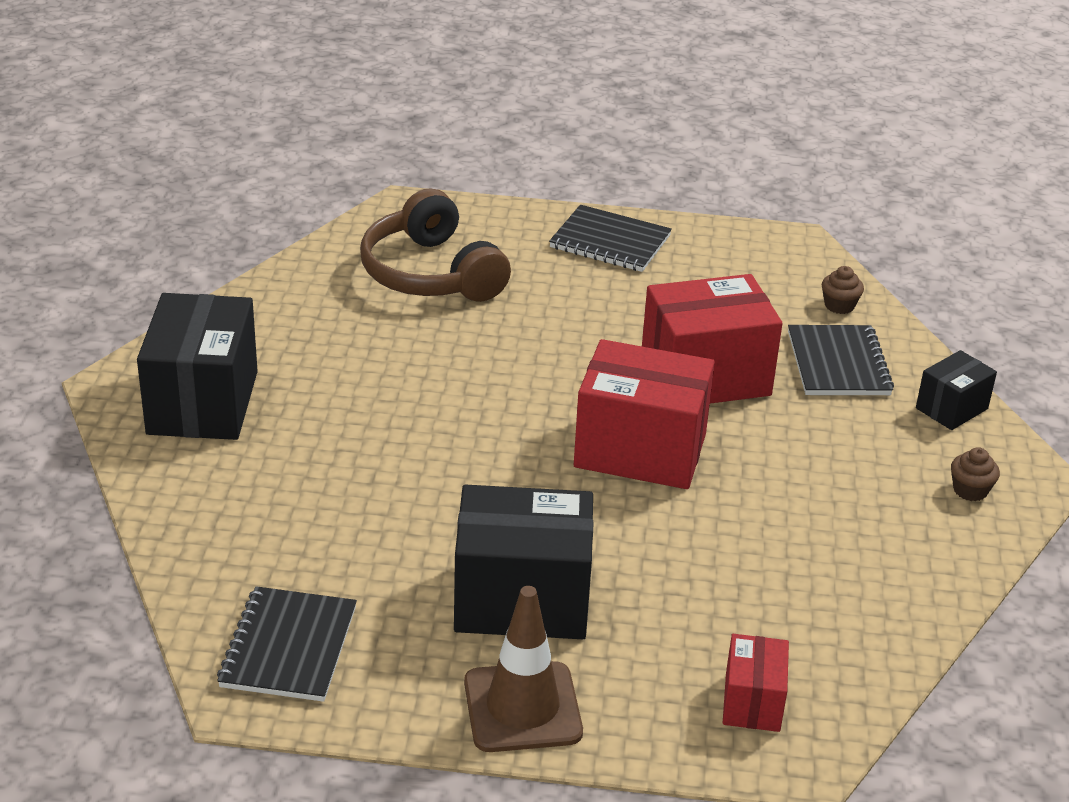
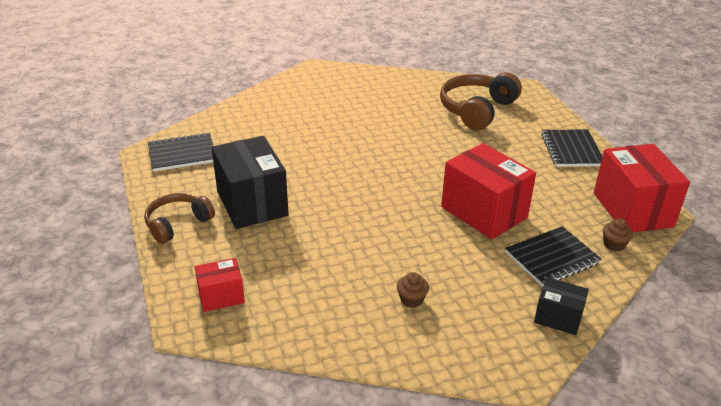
camera: 65 degrees right, 0 degrees up
black box [137,293,258,440] -> none
brown traffic cone [464,586,583,752] -> brown headphones [144,193,215,244]
red box [574,339,715,489] -> red box moved to [594,144,690,232]
brown cupcake [951,447,1000,501] -> brown cupcake moved to [397,272,429,308]

